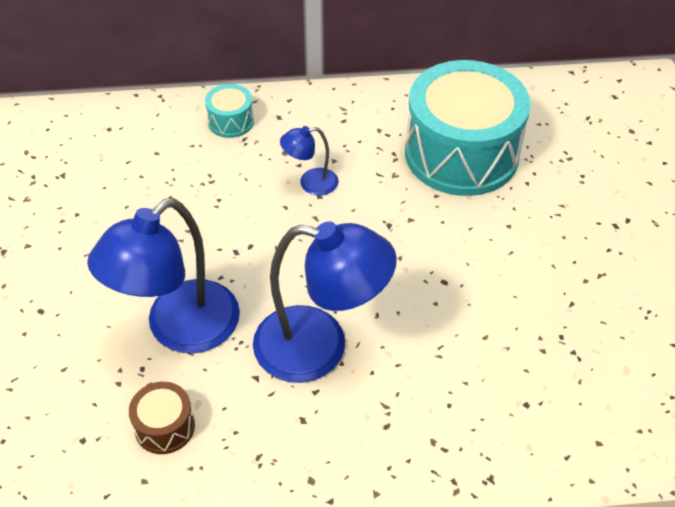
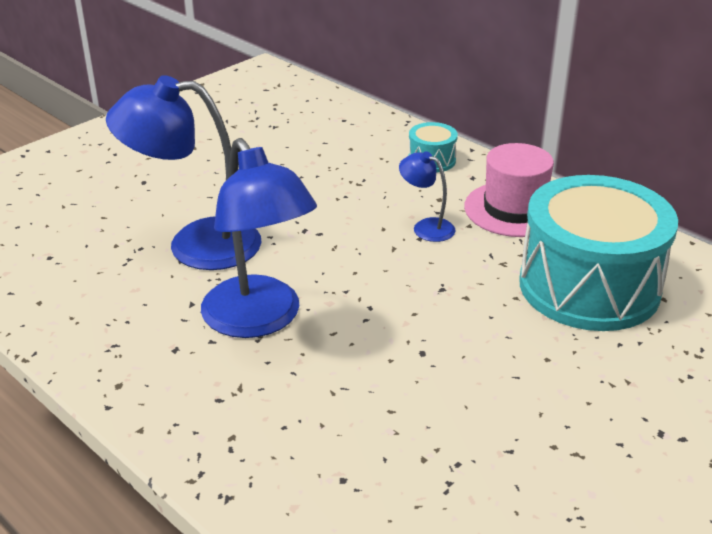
camera: 50 degrees right, 15 degrees down
brown drum [129,382,195,454] -> none
none -> pink hat [464,143,554,237]

